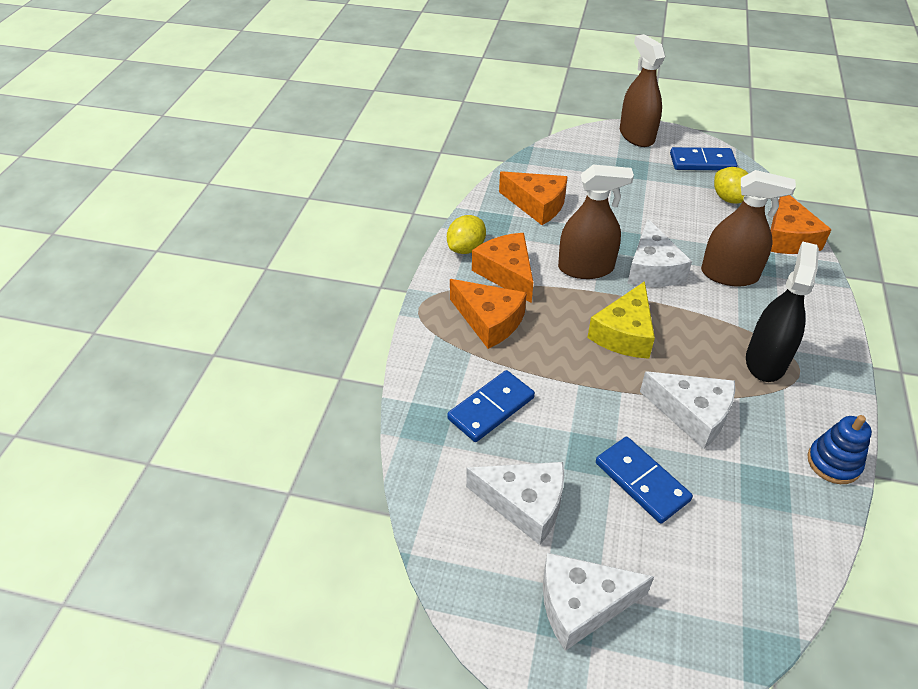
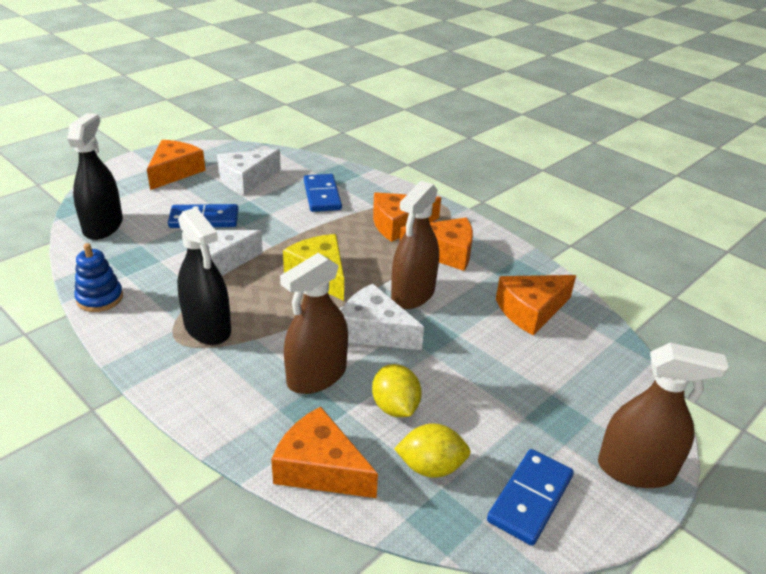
camera: 120 degrees right, 10 degrees down
yellow lemon [447,215,486,254] -> yellow lemon moved to [372,364,422,417]
white cheese [543,553,654,651] -> orange cheese [147,140,206,190]
none -> black spray bottle [67,113,123,240]

